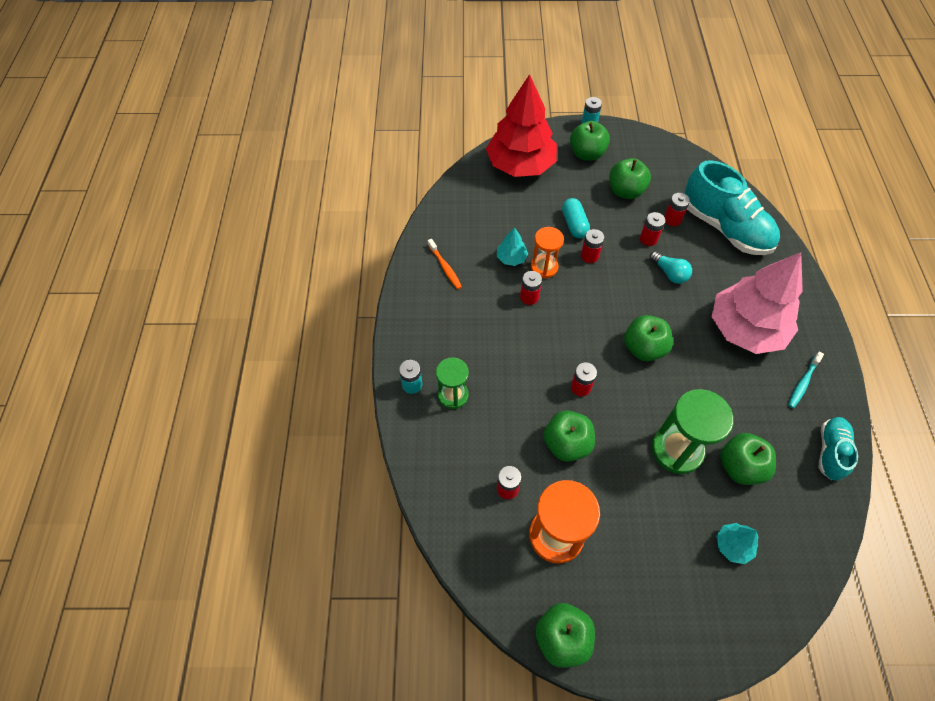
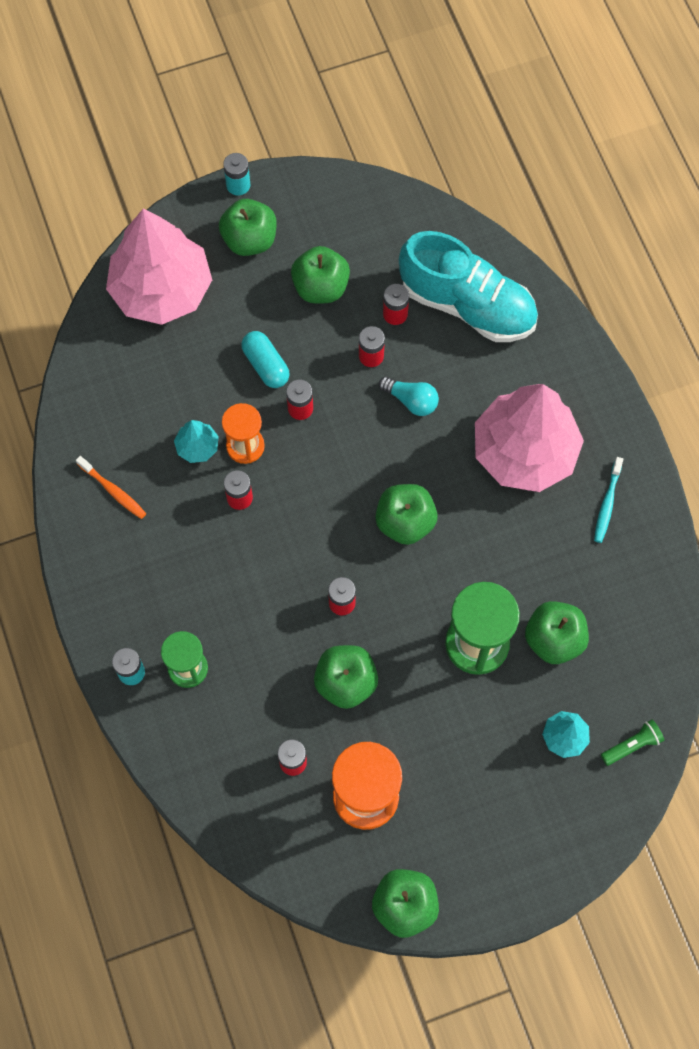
camera: 20 degrees left, 10 degrees up
red tree [486,74,557,177] -> pink tree [106,209,212,325]
turquoise shoe [819,417,858,481] -> none
none -> green flashlight [601,719,664,766]

